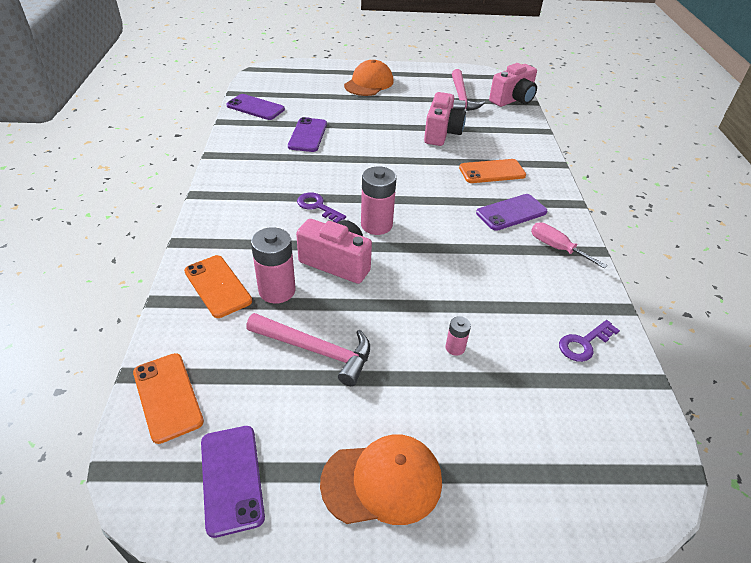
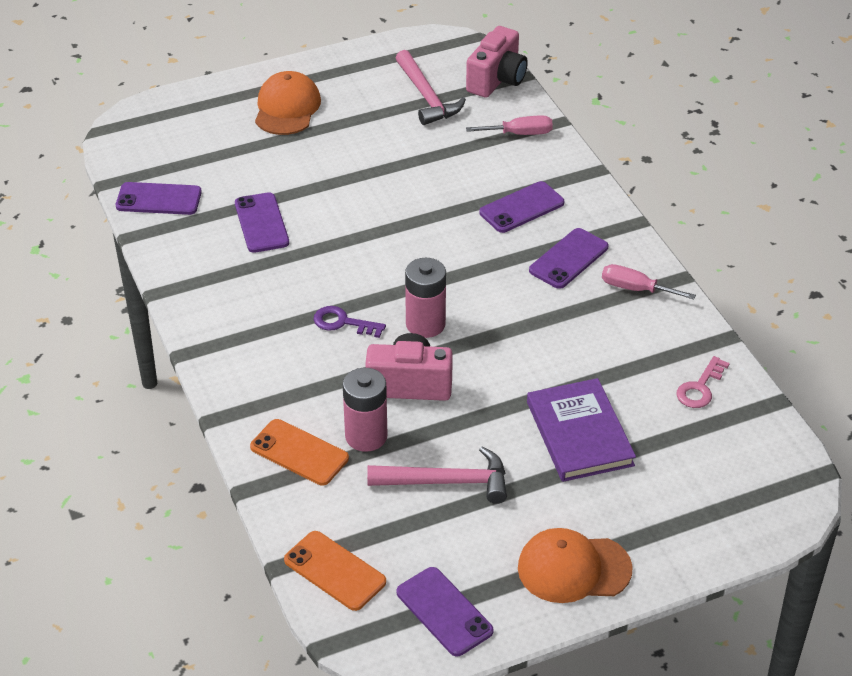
camera: 20 degrees left, 0 degrees up
orange cap [320,434,442,525] -> orange cap turned 150 degrees counterclockwise [518,528,633,603]
pink camera [424,92,466,146] -> none
pink battery [446,316,471,356] -> purple book [527,378,636,482]
orange phone [459,159,526,183] -> purple phone [479,181,564,233]
purple key [559,320,620,362] -> pink key [676,356,730,408]
none -> pink screwdriver [466,115,553,135]

